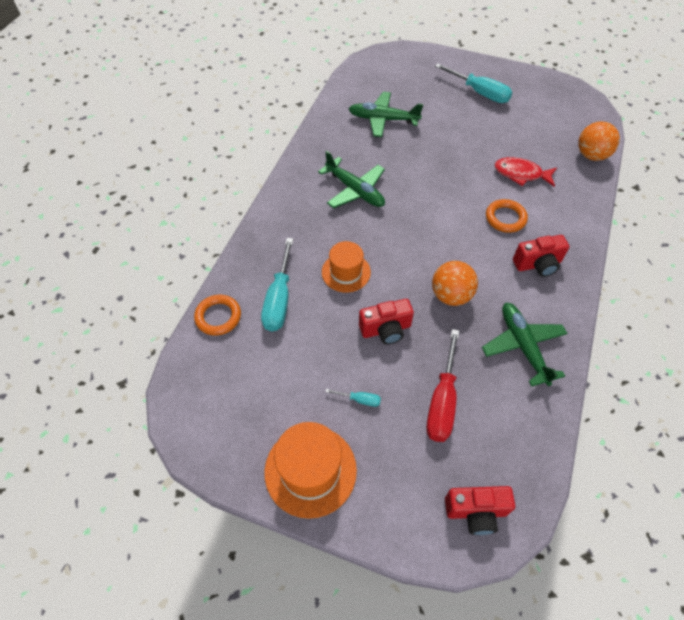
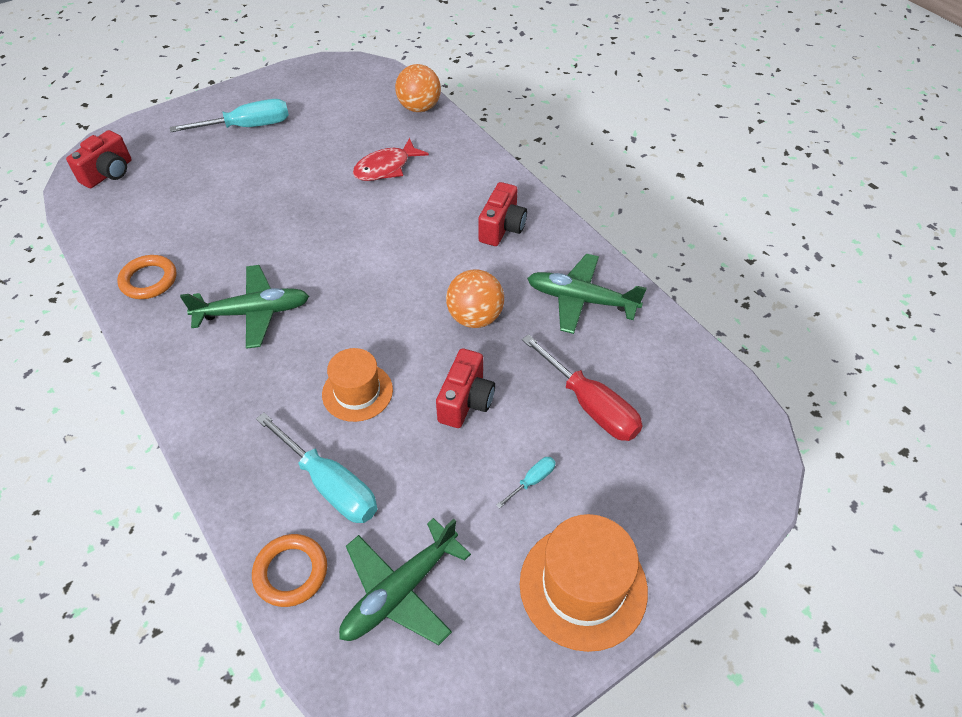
camera: 55 degrees left, 5 degrees down
green plane [349,92,423,137] -> green plane moved to [339,518,471,645]
red camera [445,486,515,535] -> red camera moved to [66,130,131,188]
orange ring [486,199,528,233] -> orange ring moved to [117,255,177,299]

